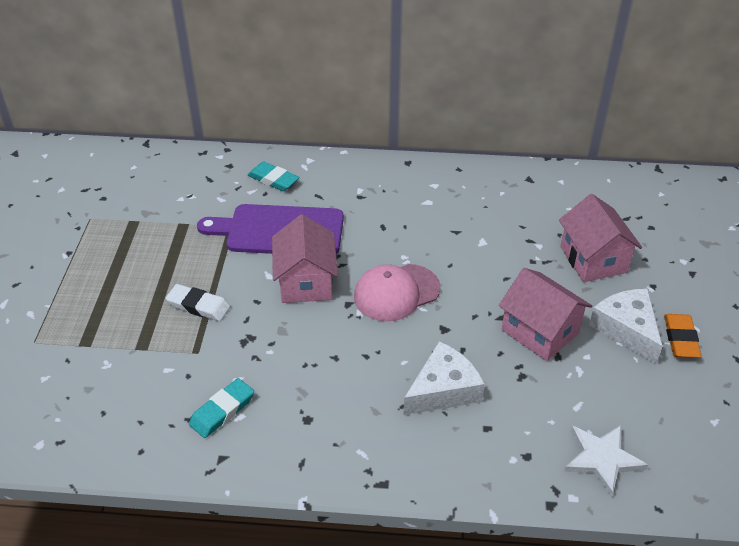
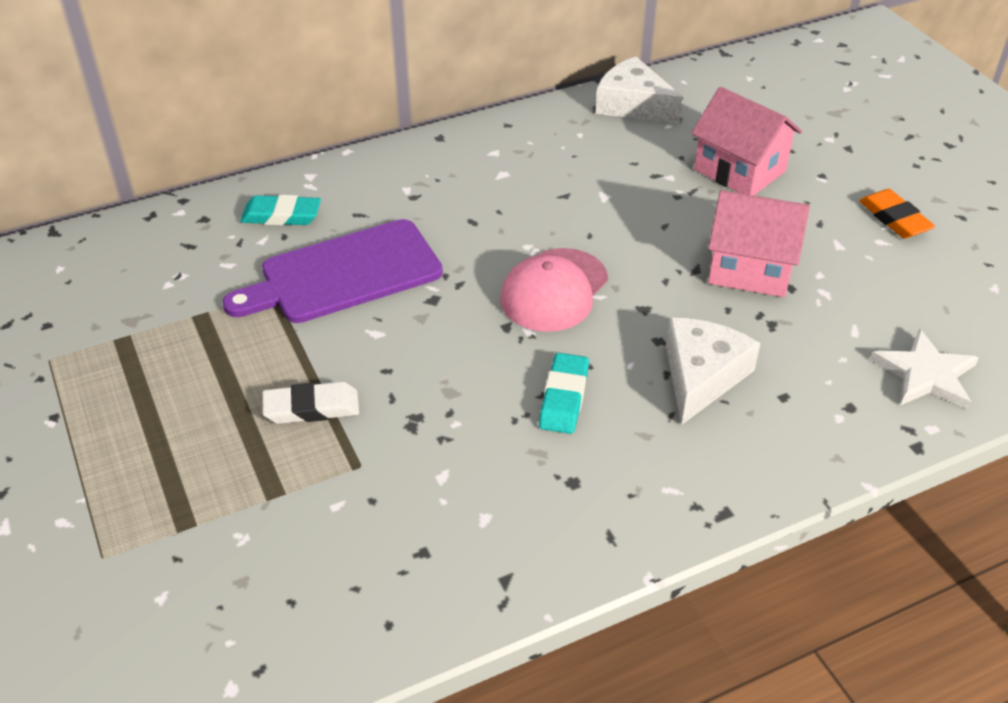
camera: 30 degrees left, 0 degrees up
turquoise eraser [189,378,254,438] -> turquoise eraser moved to [539,353,589,434]
pink house [272,214,338,303] -> none
white cheese [589,289,663,364] -> white cheese moved to [595,57,683,123]

